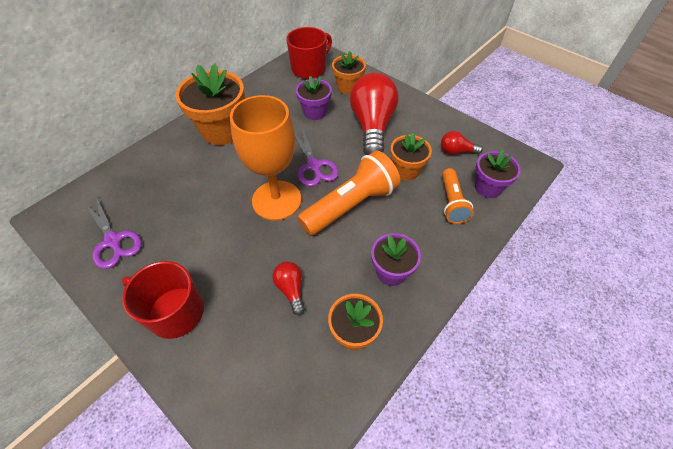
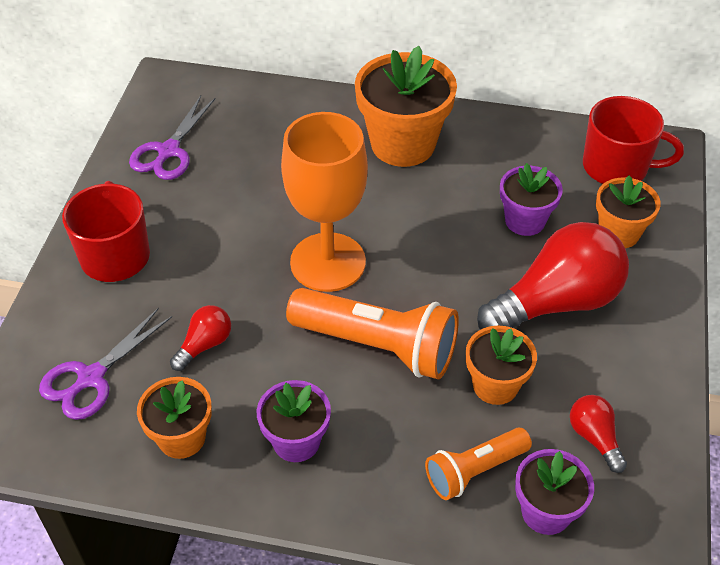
camera: 60 degrees right, 5 degrees down
purple scissors [295,126,339,187] -> purple scissors moved to [39,308,172,420]

